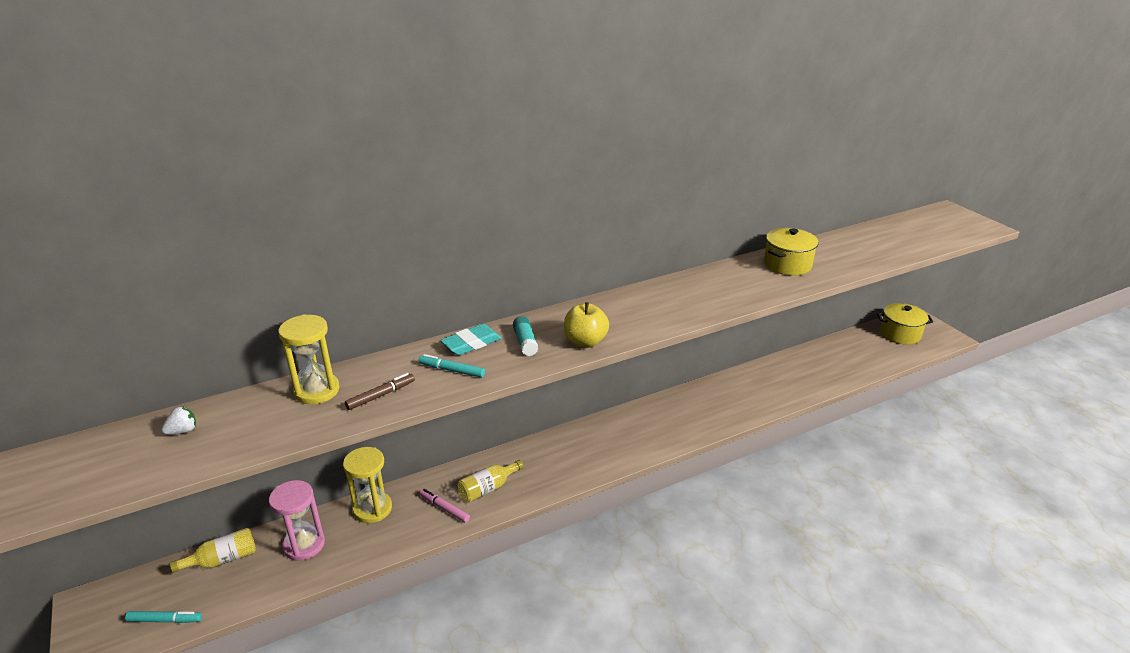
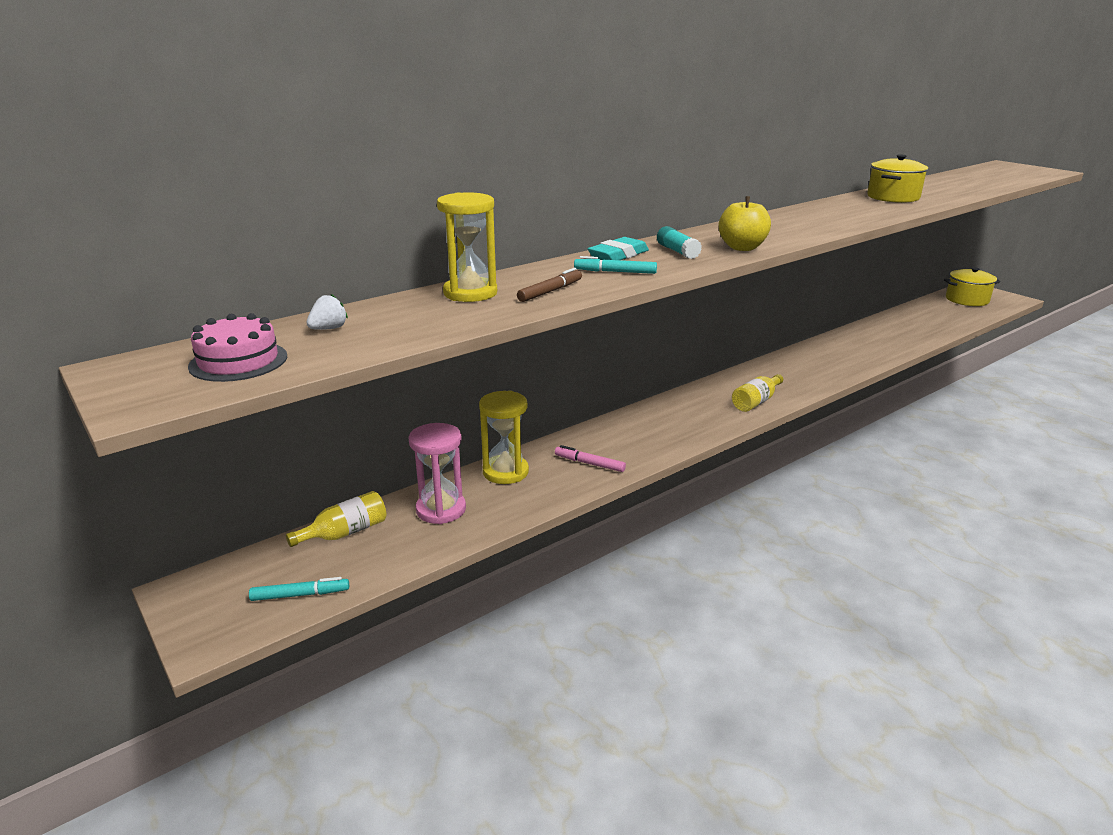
camera: 10 degrees left, 5 degrees down
yellow bottle [458,460,524,502] -> yellow bottle moved to [732,374,783,412]
none -> pink cake [188,313,287,382]

